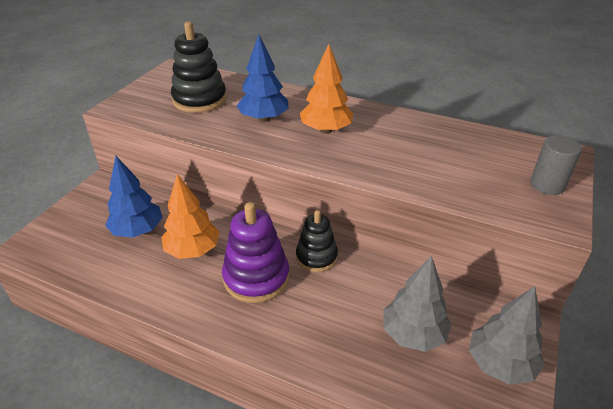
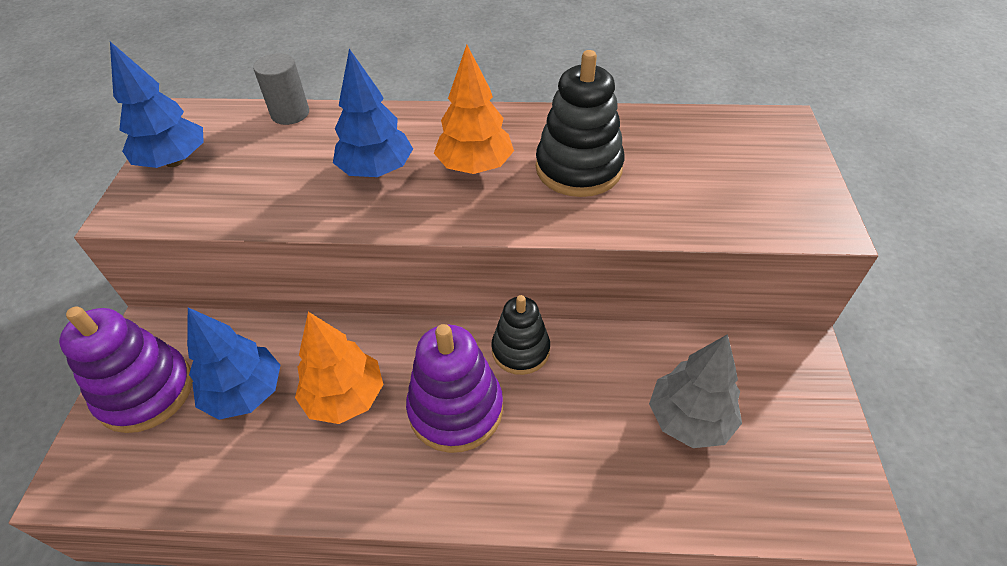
camera: 20 degrees left, 10 degrees up
black stacking toy [171,21,227,113] -> black stacking toy moved to [536,50,625,197]
grey tree [469,286,545,385] -> none
grey cylinder [530,135,582,195] -> grey cylinder moved to [253,53,309,125]
none -> purple stacking toy [59,306,193,433]
none -> blue tree [110,42,204,168]

